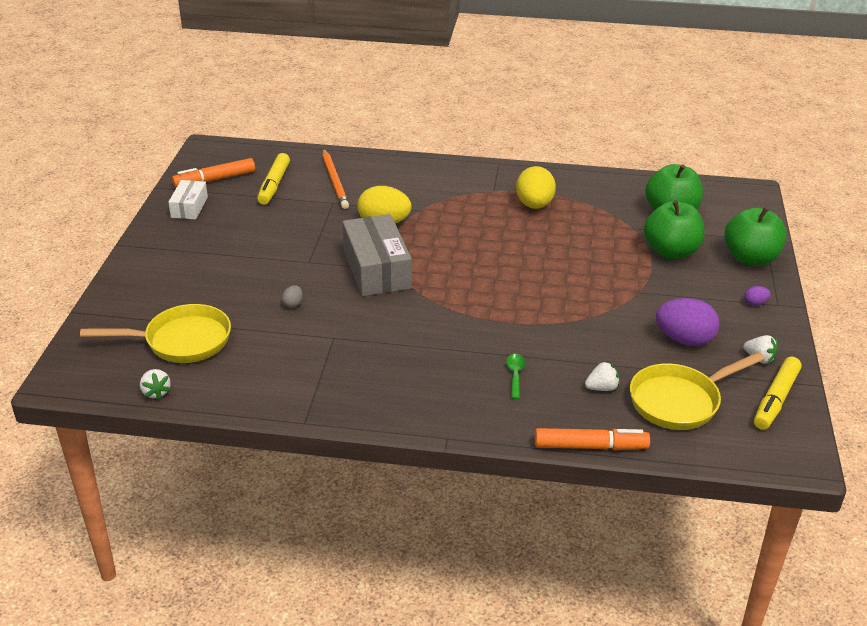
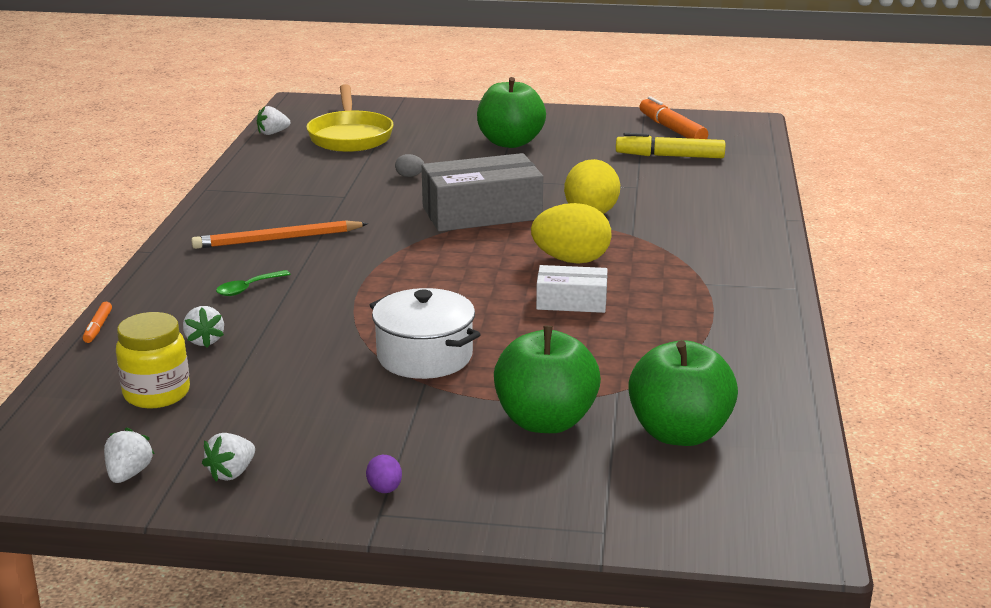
camera: 90 degrees right, 10 degrees down
white box [168,180,208,220] -> white box moved to [536,265,608,313]
orange pencil [322,149,349,209] -> orange pencil moved to [191,220,369,249]
green spoon [506,354,525,399] -> green spoon turned 135 degrees clockwise [216,270,291,296]
yellow egg [516,166,556,209] -> yellow egg moved to [531,203,611,264]
orange marker [535,428,650,450] -> orange marker [83,302,112,343], size x0.49
yellow pan [630,352,765,430] -> yellow jar [116,312,190,408]
purple egg [656,298,720,346] -> none
green apple [724,207,787,266] -> green apple moved to [477,77,546,148]
yellow marker [754,357,802,430] -> white strawberry [104,427,155,483]
none -> white pot [370,288,481,379]

